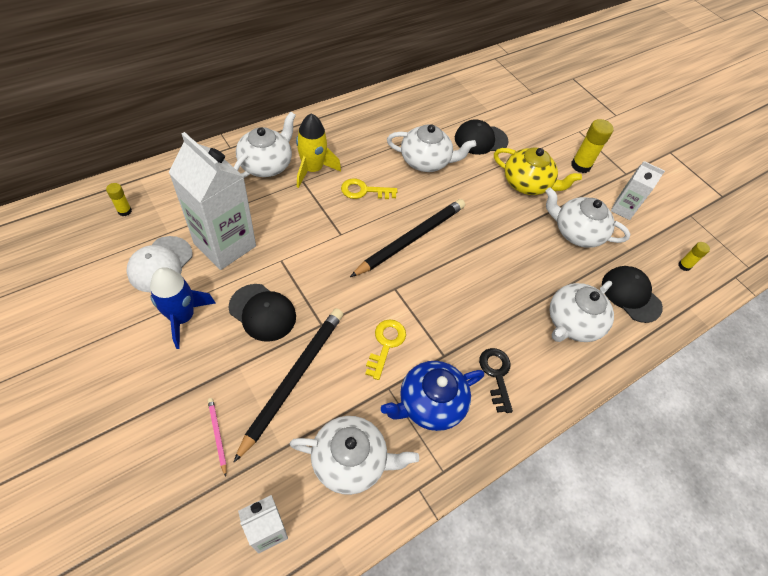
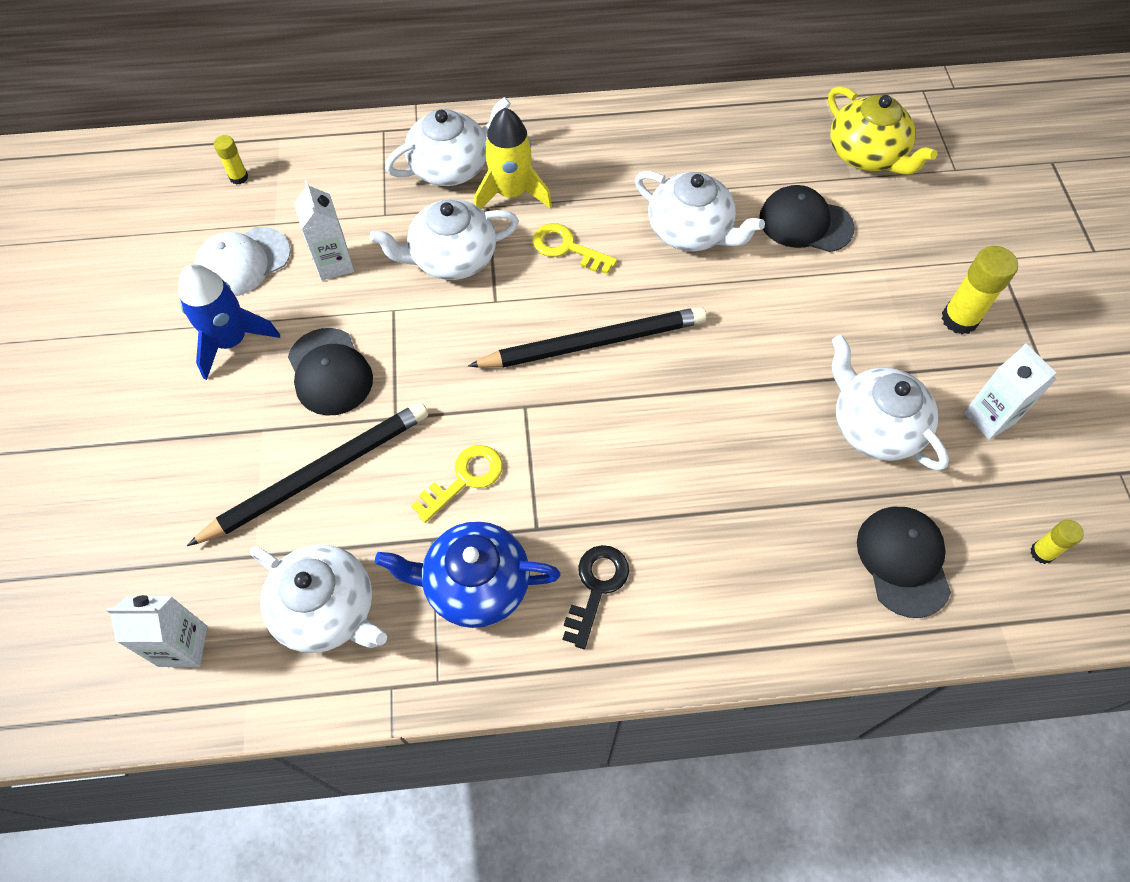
camera: 35 degrees right, 5 degrees up
white carton [169,132,256,270] -> white carton [294,180,354,281], size x0.53
pink pencil [208,398,227,477] -> none
yellow teapot [494,147,582,195] -> yellow teapot moved to [828,86,937,175]
white teapot [550,281,614,342] -> white teapot moved to [370,199,519,280]

